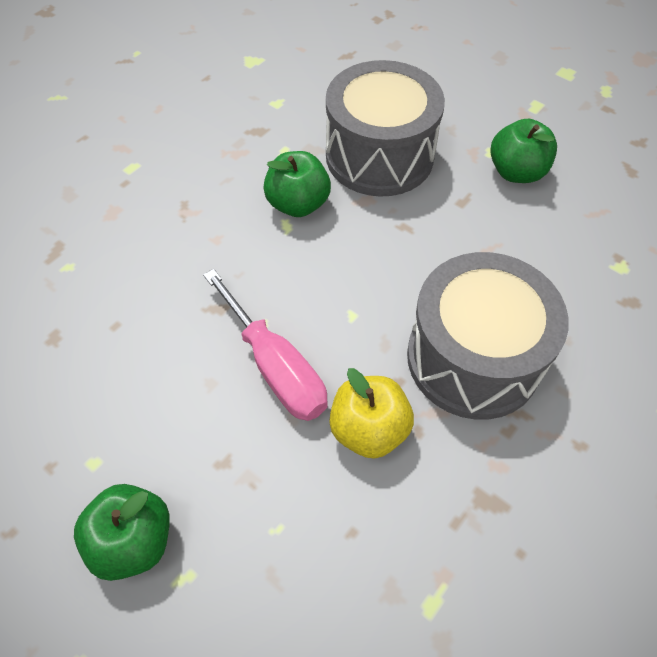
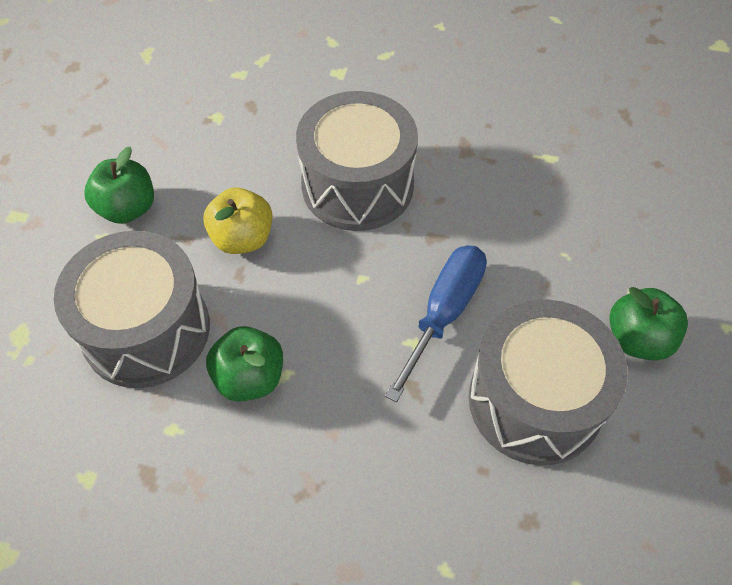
camera: 115 degrees left, 0 degrees up
pink screwdriver [203,269,328,421] -> blue screwdriver [385,245,487,403]
yellow apple [329,368,414,459] -> yellow apple moved to [203,188,272,254]
none -> grey drum [469,300,628,465]

